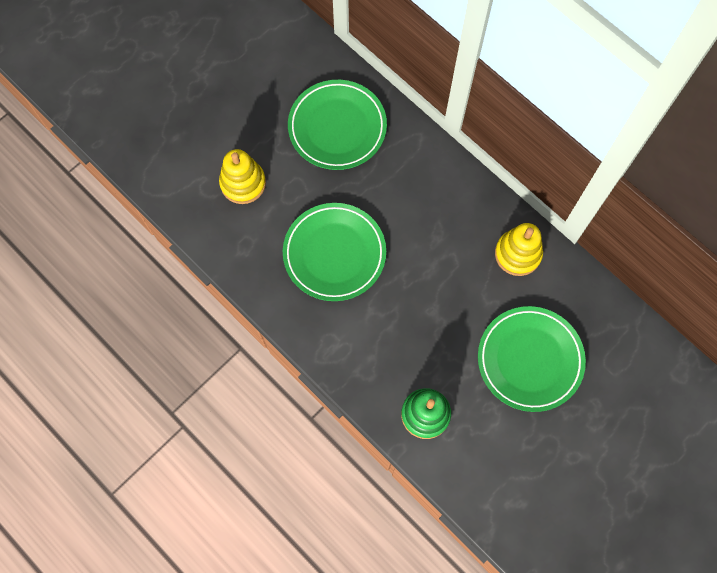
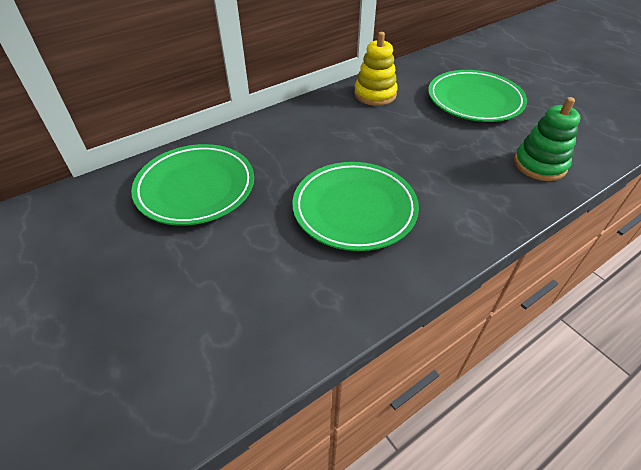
camera: 80 degrees left, 25 degrees down
yellow stacking toy [219,149,266,204] -> none

